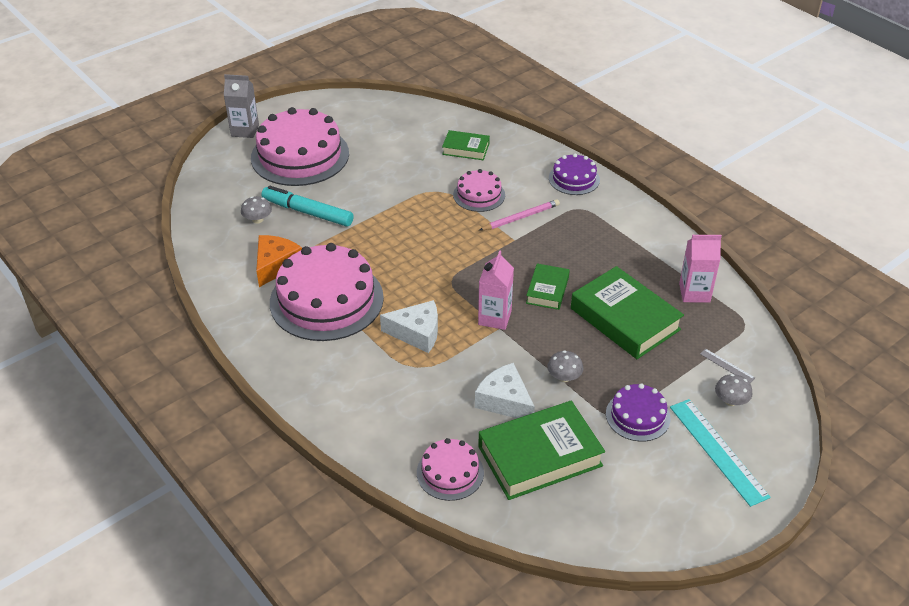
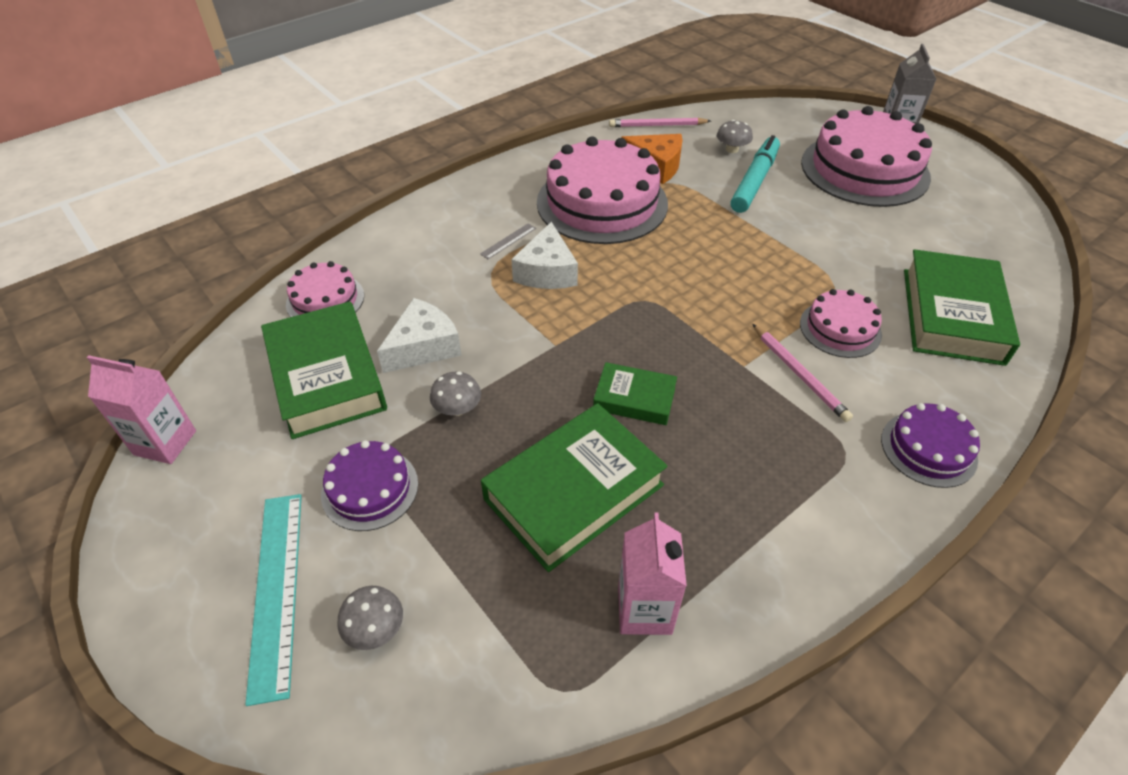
camera: 90 degrees right, 5 degrees up
green book [442,130,490,160] -> green book [904,249,1020,366], size x1.84
pink carton [478,250,514,330] -> pink carton moved to [87,355,196,464]
turquoise ruler [670,399,771,507] -> turquoise ruler turned 75 degrees counterclockwise [245,494,302,706]
grey ruler [700,348,755,383] -> grey ruler moved to [480,223,536,259]
none -> pink pencil [609,117,711,127]

